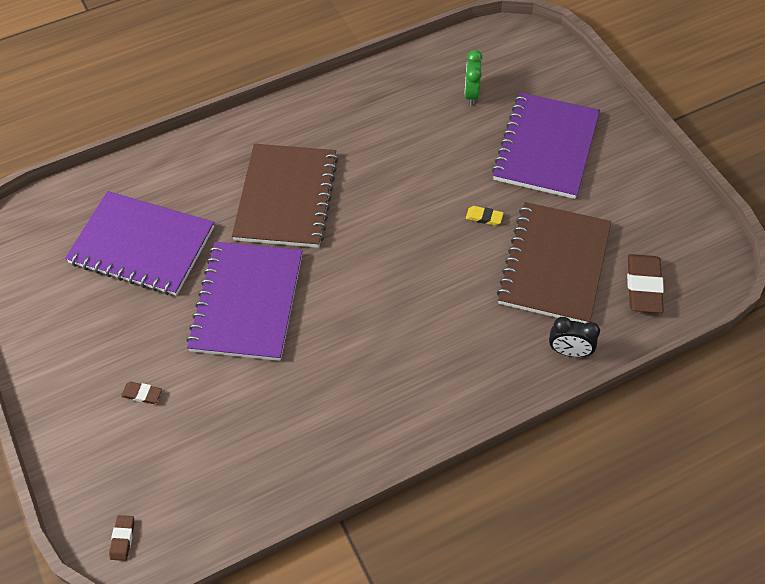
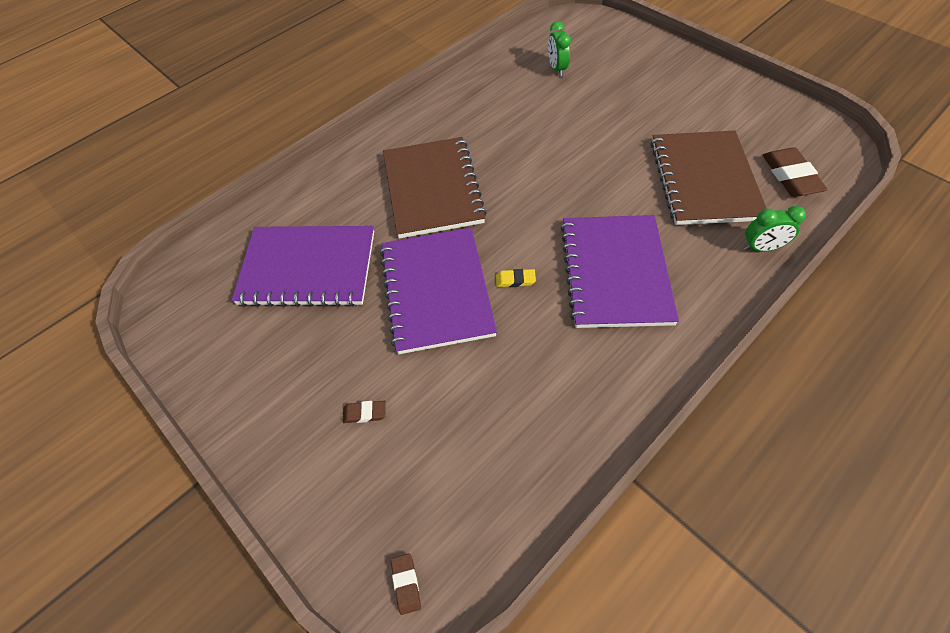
camera: 15 degrees left, 0 degrees up
yellow eraser [466,206,504,226] -> yellow eraser moved to [496,269,536,287]
purple notebook [492,92,600,199] -> purple notebook moved to [561,215,679,328]
black clock [549,317,600,357] -> green clock [744,206,806,252]

